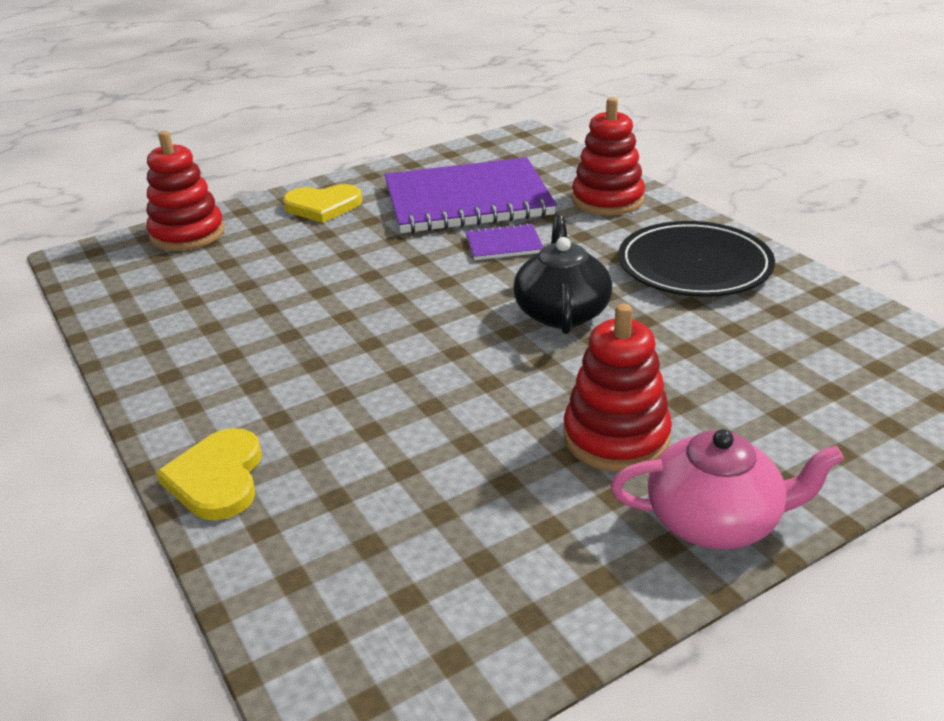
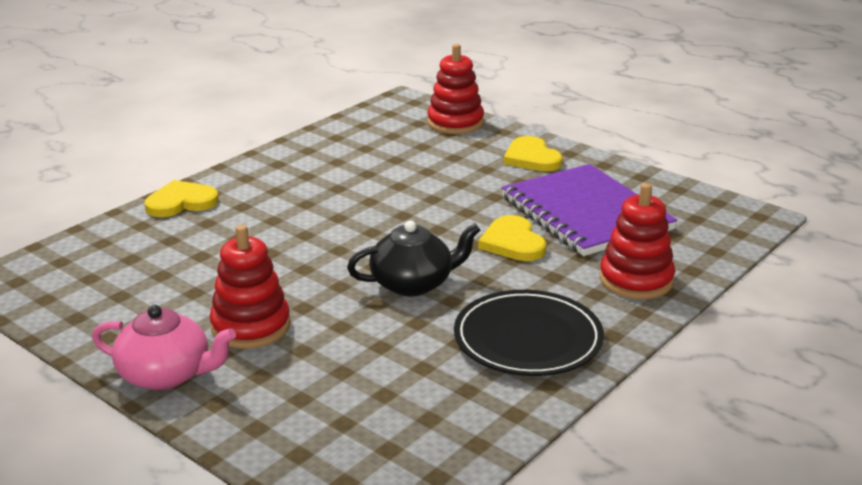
camera: 70 degrees right, 5 degrees down
purple notebook [465,223,544,260] -> yellow heart [478,215,546,261]
pink teapot [610,429,844,549] -> pink teapot turned 60 degrees counterclockwise [92,305,236,390]

